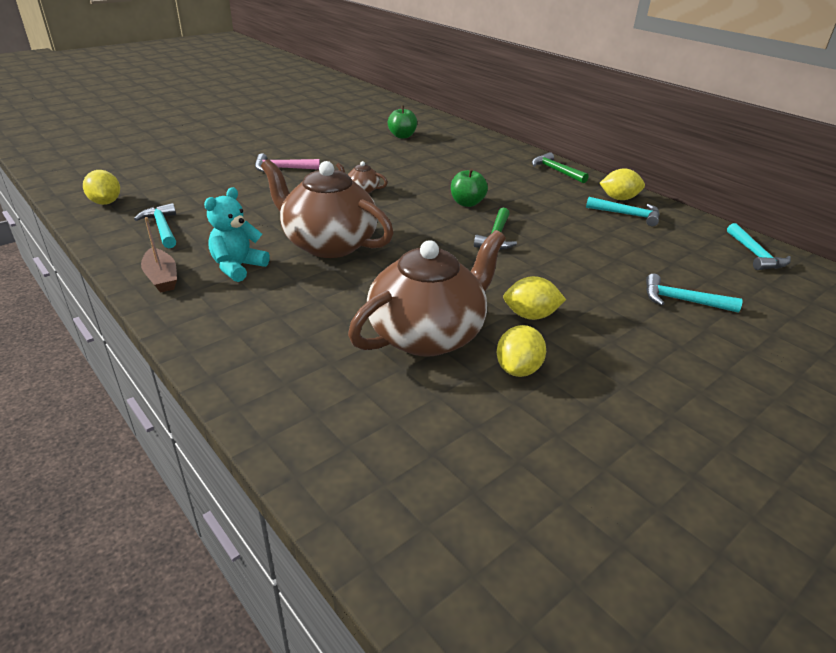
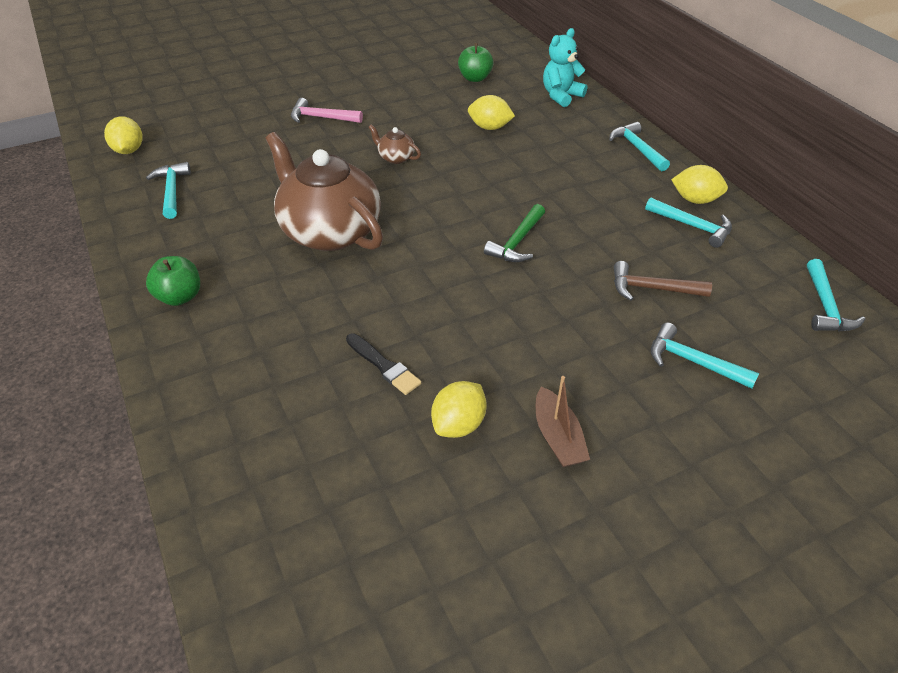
camera: 15 degrees right, 10 degrees up
brown boat [141,217,177,293] -> brown boat moved to [536,376,590,467]
turquoise teddy bear [204,187,270,282] -> turquoise teddy bear moved to [543,28,587,107]
brown teapot [348,230,506,357] -> black brush [346,333,421,395]
green apple [451,168,488,207] -> green apple moved to [146,256,200,306]
yellow lemon [503,276,566,320] -> yellow lemon moved to [468,95,515,130]
green hammer [532,152,589,183] -> turquoise hammer [609,122,670,171]
none -> brown hammer [614,261,712,301]

